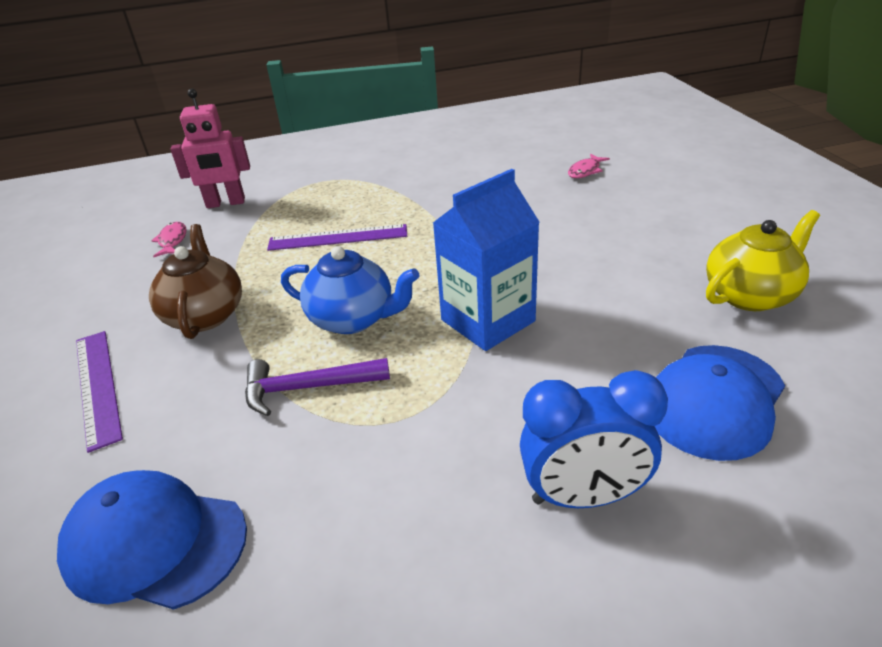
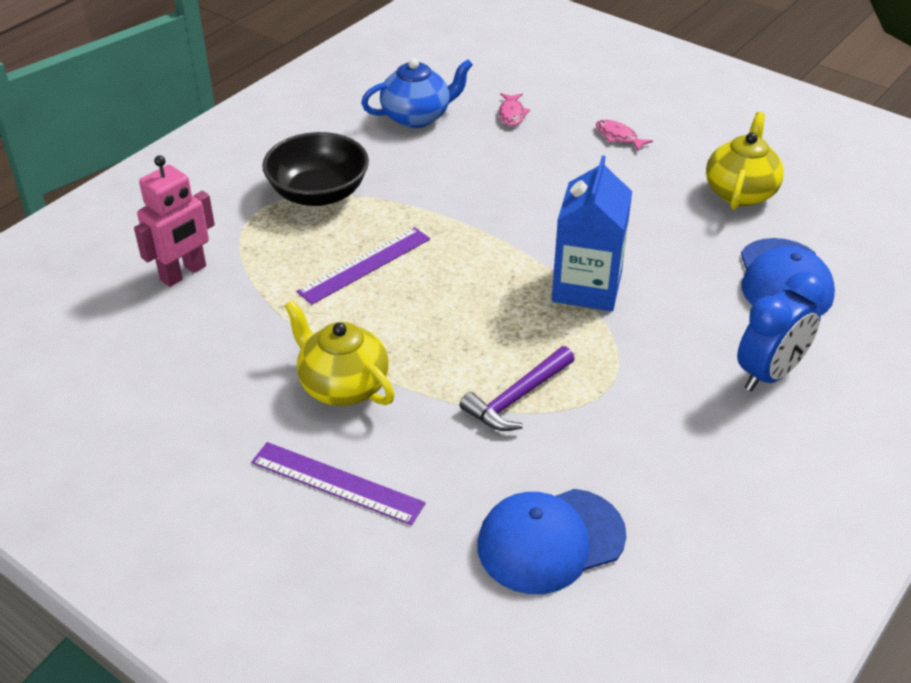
camera: 40 degrees left, 5 degrees up
brown teapot [149,224,242,339] -> yellow teapot [284,300,395,406]
pink fish [151,222,187,257] -> pink fish moved to [596,120,653,152]
blue teapot [281,246,419,334] -> blue teapot moved to [361,58,473,128]
none -> black bowl [262,132,369,206]

